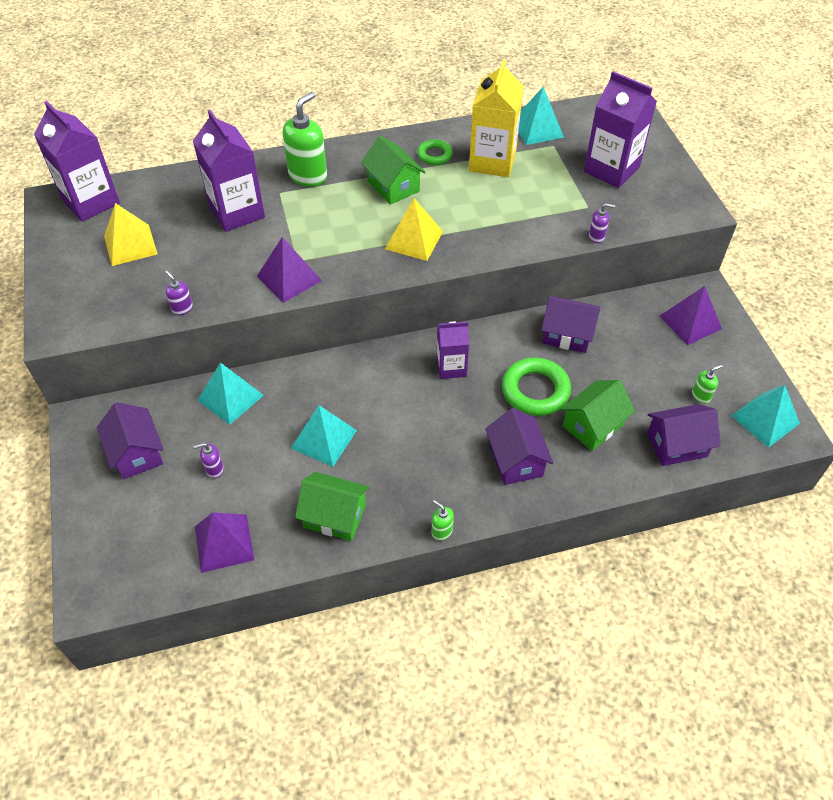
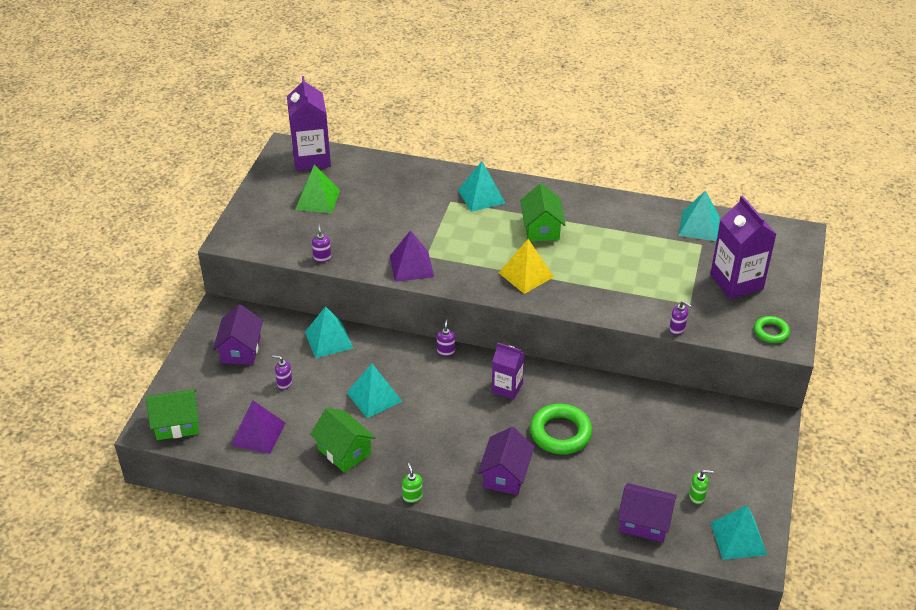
camera: 30 degrees right, 10 degrees down
yellow pyramid [104,203,157,266] -> green pyramid [295,164,340,213]
purple carton [193,110,265,232] -> none
green soap dispenser [283,92,327,187] -> turquoise pyramid [458,161,505,212]
green ring [417,139,453,165] -> green ring moved to [754,316,790,343]
yellow carton [469,59,524,177] -> none
purple house [541,296,600,353] -> none
green house [560,380,635,451] -> green house moved to [146,389,199,440]
purple pyramid [660,286,722,345] -> none
none -> purple soap dispenser [437,319,455,356]

